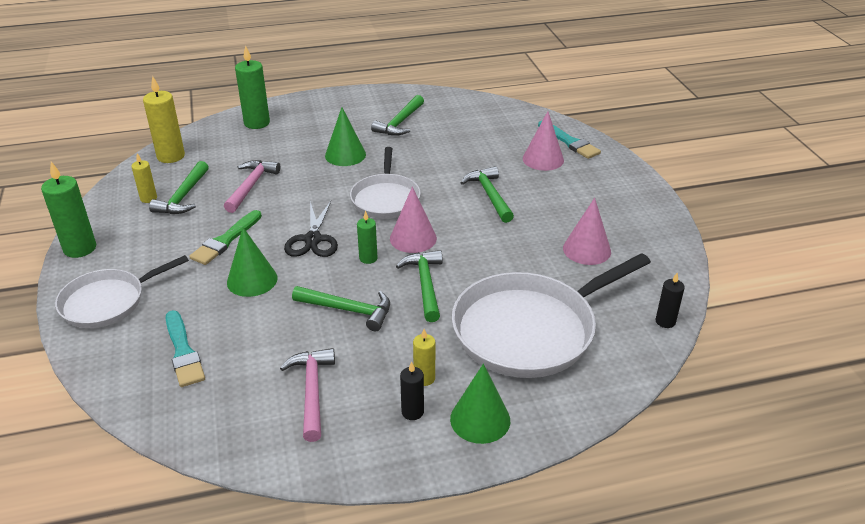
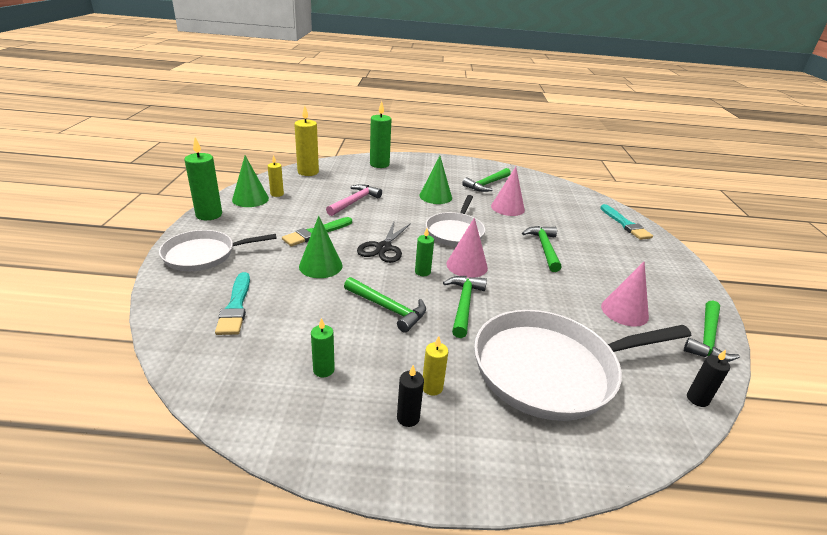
camera: 15 degrees right, 5 degrees down
green hammer [149,161,209,214] -> green hammer moved to [684,301,740,362]
pink hammer [280,348,335,442] -> green candle [311,318,335,378]
green cone [450,364,510,444] -> green cone moved to [232,155,269,207]
pink cone [523,111,564,171] -> pink cone moved to [491,167,525,216]

